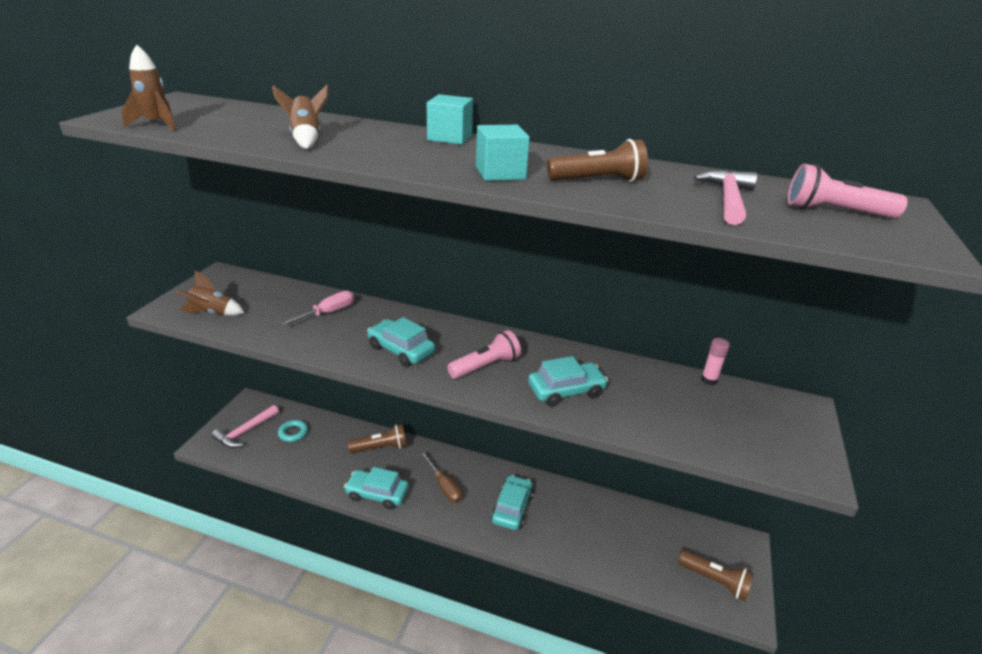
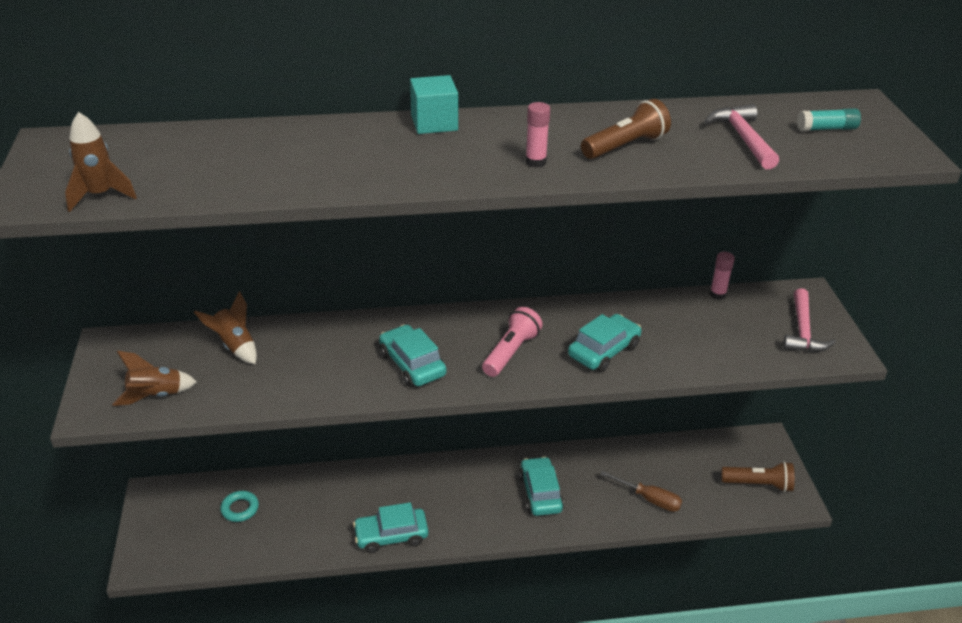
camera: 25 degrees left, 5 degrees up
pink hammer [212,405,279,448] -> pink hammer moved to [783,288,836,352]
brown rocket [272,85,329,149] -> brown rocket moved to [194,291,257,364]
pink screwdriver [280,291,354,326] -> none
brown flashlight [348,424,407,453] -> none
turquoise car [367,317,435,367] -> turquoise car turned 45 degrees clockwise [379,325,447,387]
brown screwdriver [420,452,462,503] -> brown screwdriver moved to [600,471,682,512]
turquoise cube [476,125,530,181] -> pink glue stick [525,102,550,168]
pink flashlight [787,164,908,218] -> turquoise glue stick [797,108,861,131]

